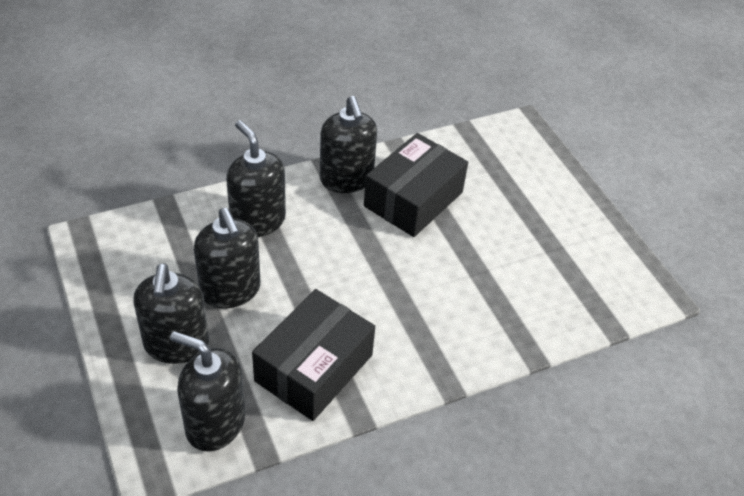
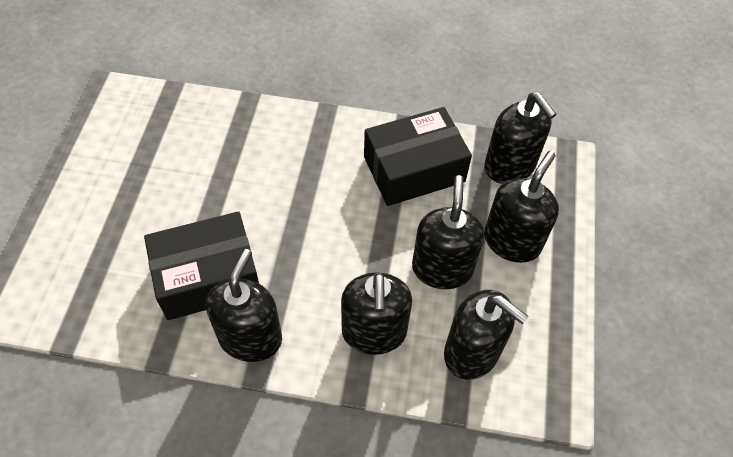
camera: 145 degrees left, 10 degrees up
none -> black soap dispenser [444,290,529,380]

